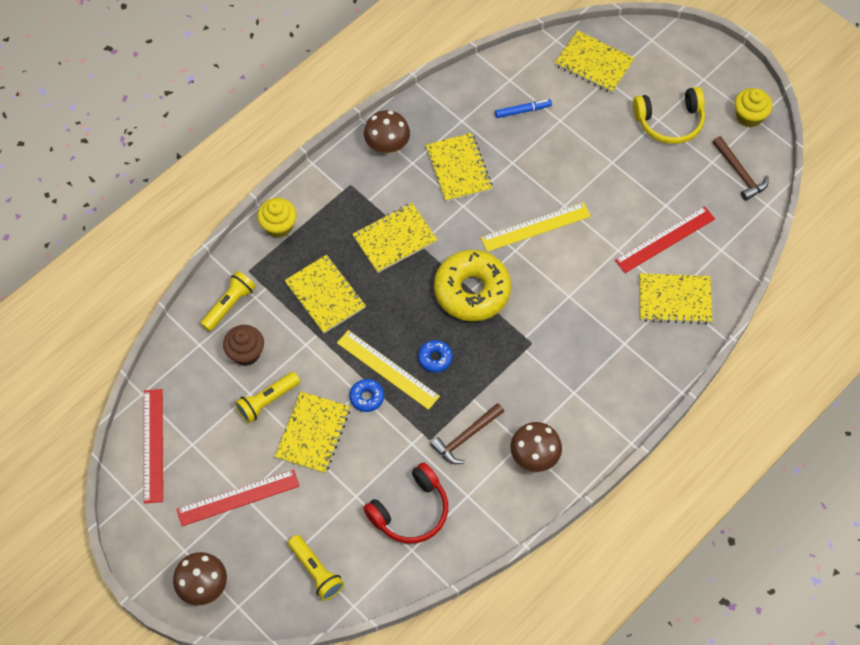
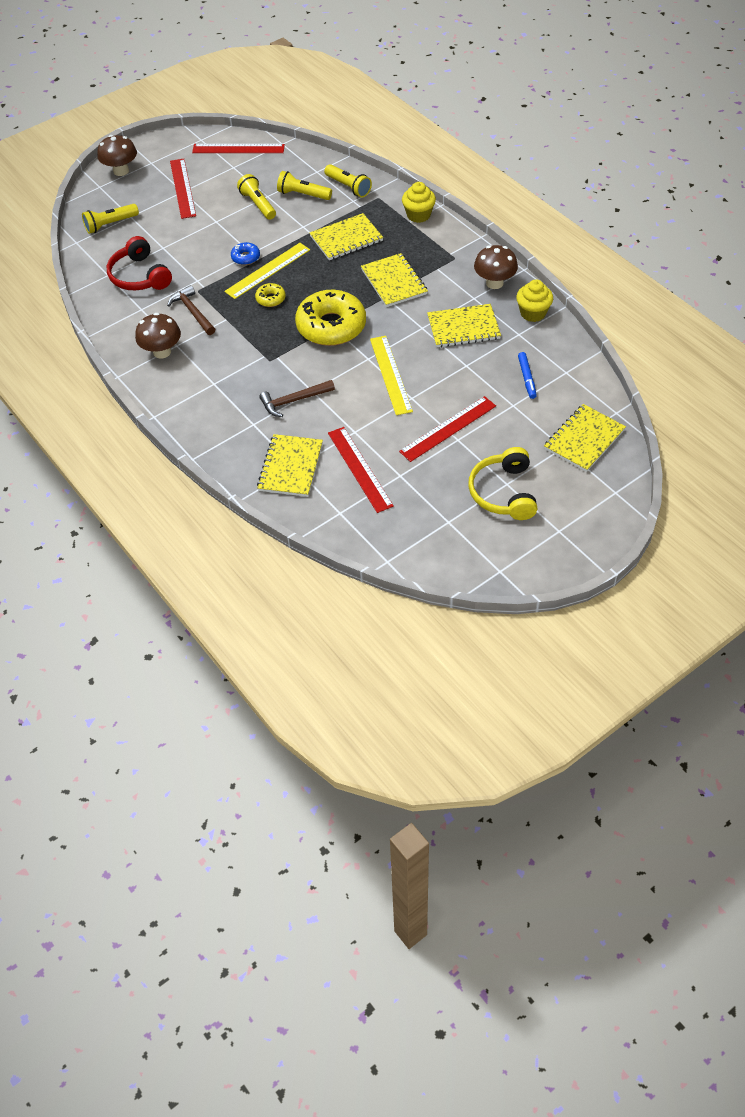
camera: 100 degrees right, 10 degrees down
brown cupcake [223,325,264,366] -> yellow flashlight [277,171,332,200]
yellow notebook [275,391,350,473] -> none
blue donut [418,340,453,373] -> yellow donut [255,283,286,307]
brown hammer [713,136,769,201] -> brown hammer moved to [259,380,335,417]
yellow cupcake [735,88,772,127] -> yellow cupcake moved to [516,279,553,322]
none -> red ruler [399,396,496,462]

